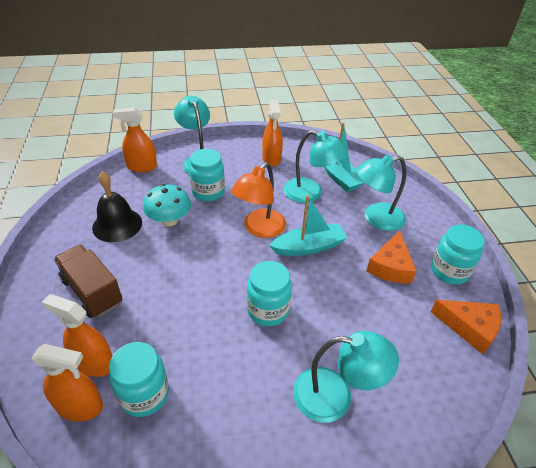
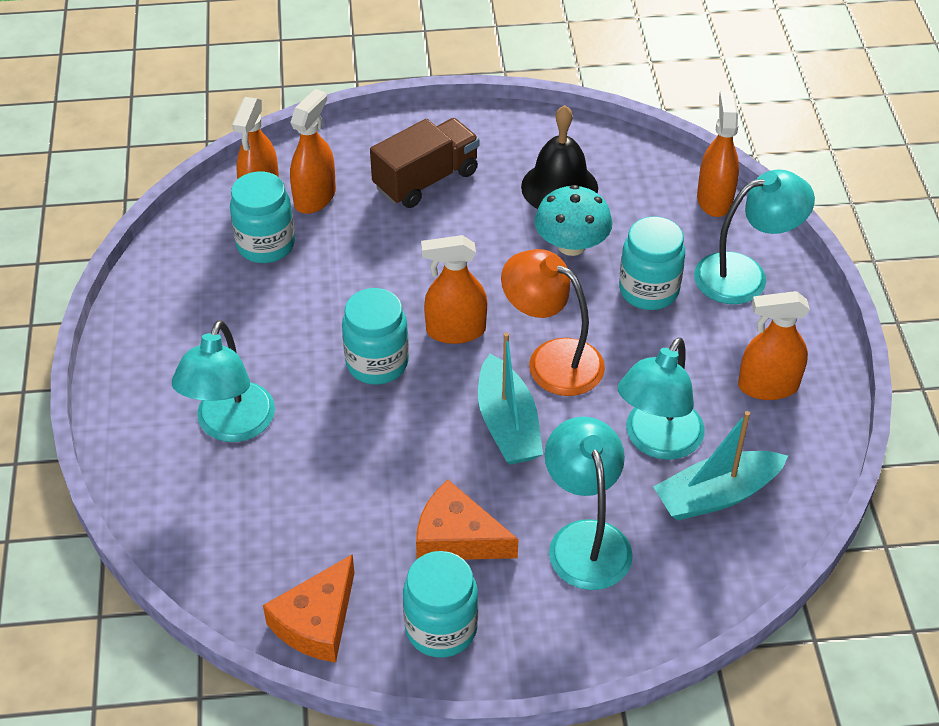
camera: 95 degrees right, 5 degrees up
none -> orange spray bottle [421,235,487,344]

